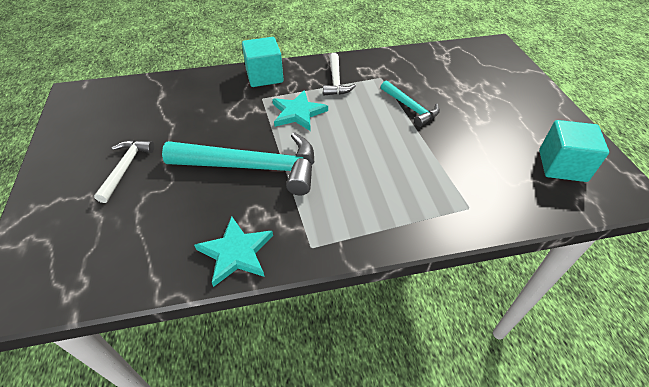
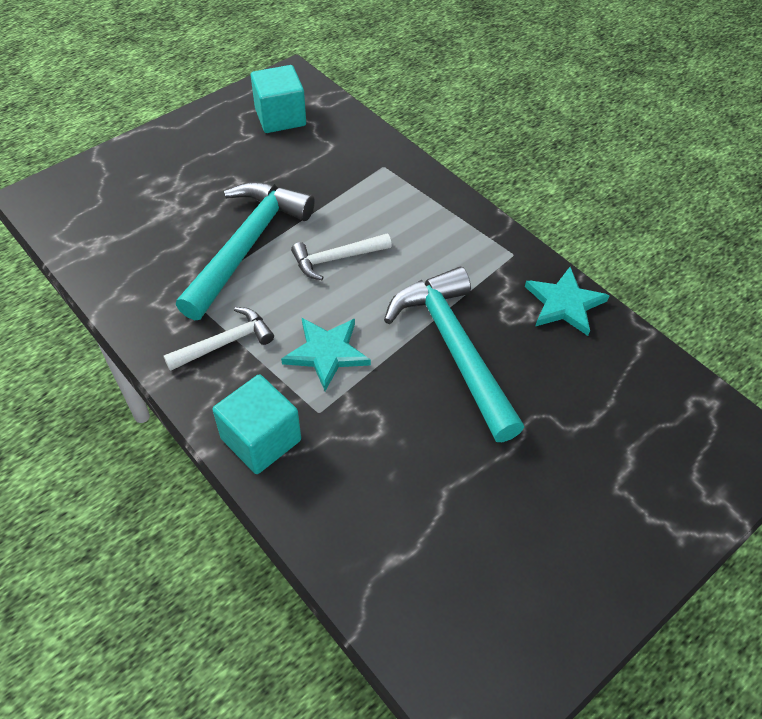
camera: 120 degrees left, 5 degrees up
white hammer [94,140,154,203] -> white hammer moved to [291,234,392,280]
turquoise hammer [381,81,440,127] -> turquoise hammer [176,182,315,320], size x1.87

